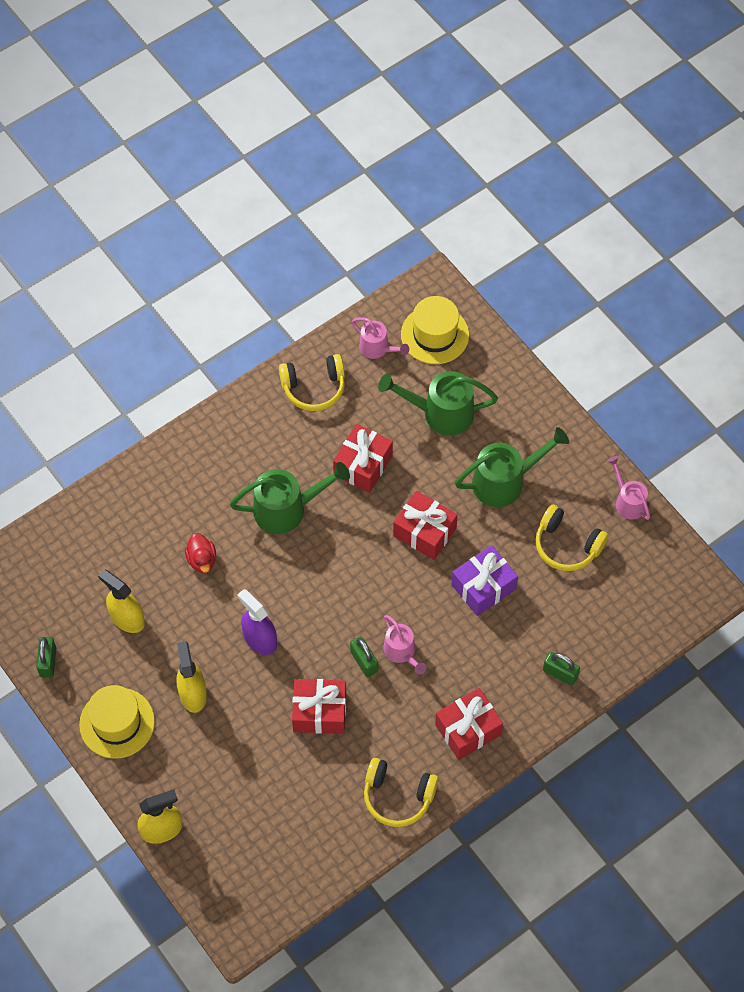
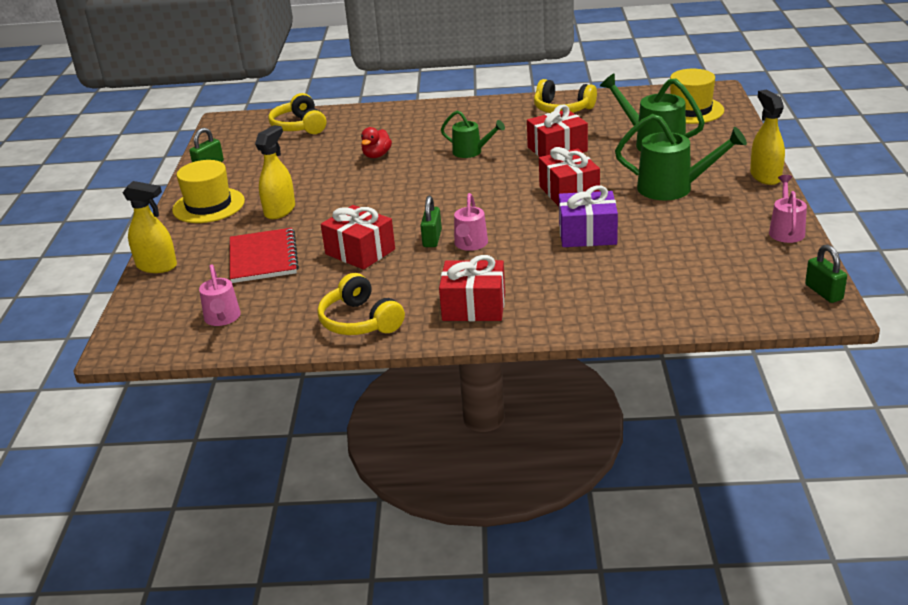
camera: 40 degrees right, 30 degrees down
yellow spray bottle [98,569,145,633] -> yellow spray bottle moved to [750,90,785,185]
green watering can [230,462,350,534] -> green watering can [441,111,505,158], size x0.60
purple spray bottle [237,589,277,655] -> none
pink watering can [352,317,409,359] -> pink watering can moved to [199,264,241,326]
yellow headphones [535,504,608,571] -> yellow headphones moved to [268,93,326,134]
green padlock [543,652,580,686] -> green padlock moved to [805,245,847,303]
none -> red notebook [230,228,299,283]

